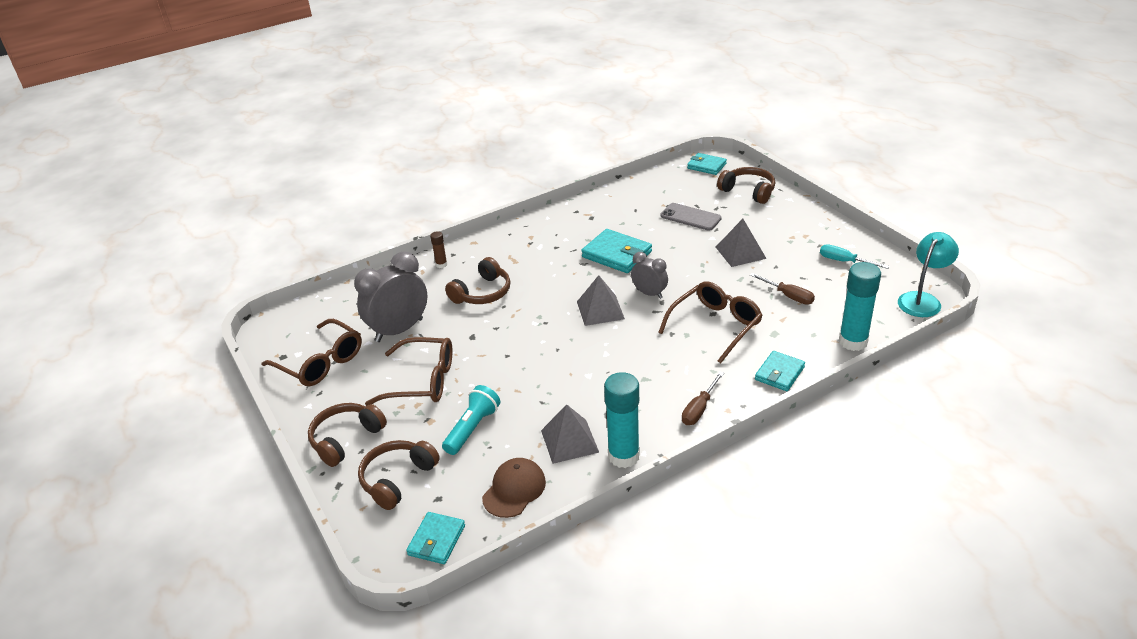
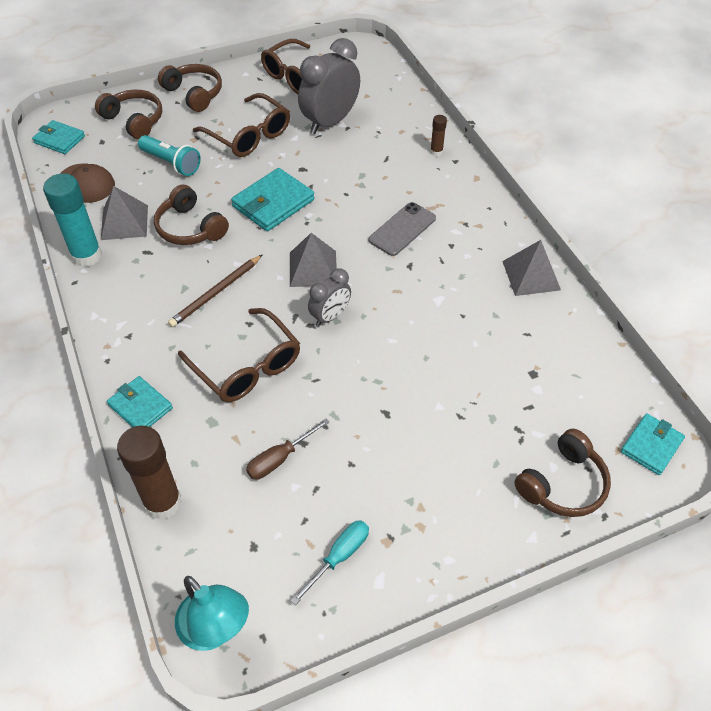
camera: 95 degrees right, 15 degrees up
grey clock [354,251,428,342] -> grey clock turned 105 degrees counterclockwise [298,38,360,134]
brown glasses [365,337,452,406] -> brown glasses turned 60 degrees counterclockwise [193,93,290,157]
brown headphones [445,257,510,304] -> brown headphones moved to [154,184,229,245]
turquoise wallet [581,229,652,273] -> turquoise wallet moved to [231,168,315,231]
grey phone [660,203,722,231] -> grey phone moved to [369,202,436,256]
brown screwdriver [682,372,724,425] -> none
grey pyramid [716,219,767,267] -> grey pyramid moved to [502,240,561,296]
turquoise glue stick [839,262,881,351] -> brown glue stick [117,425,182,520]
none -> brown pencil [168,255,262,327]

